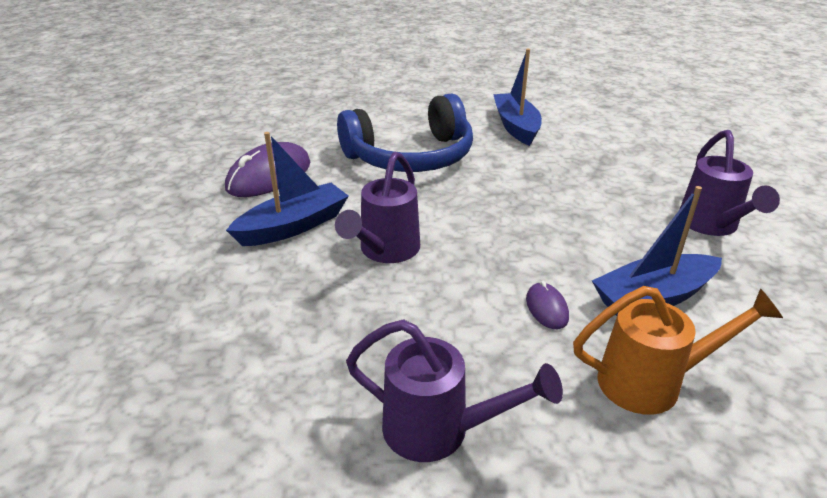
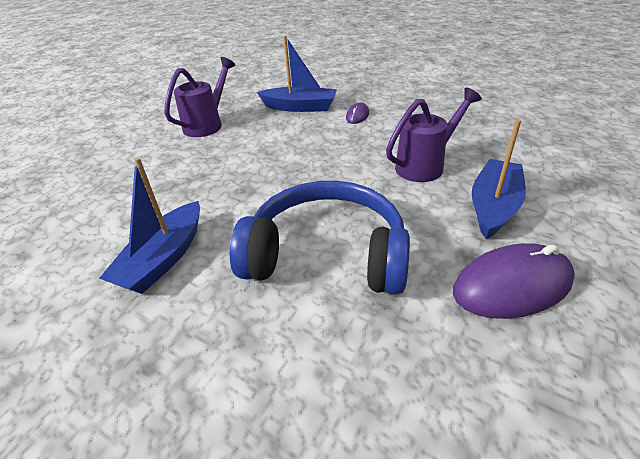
camera: 145 degrees left, 5 degrees up
blue boat [226,132,349,246] -> blue boat turned 120 degrees clockwise [472,119,526,239]
purple watering can [346,320,563,462] -> none
orange watering can [573,286,783,415] -> none

